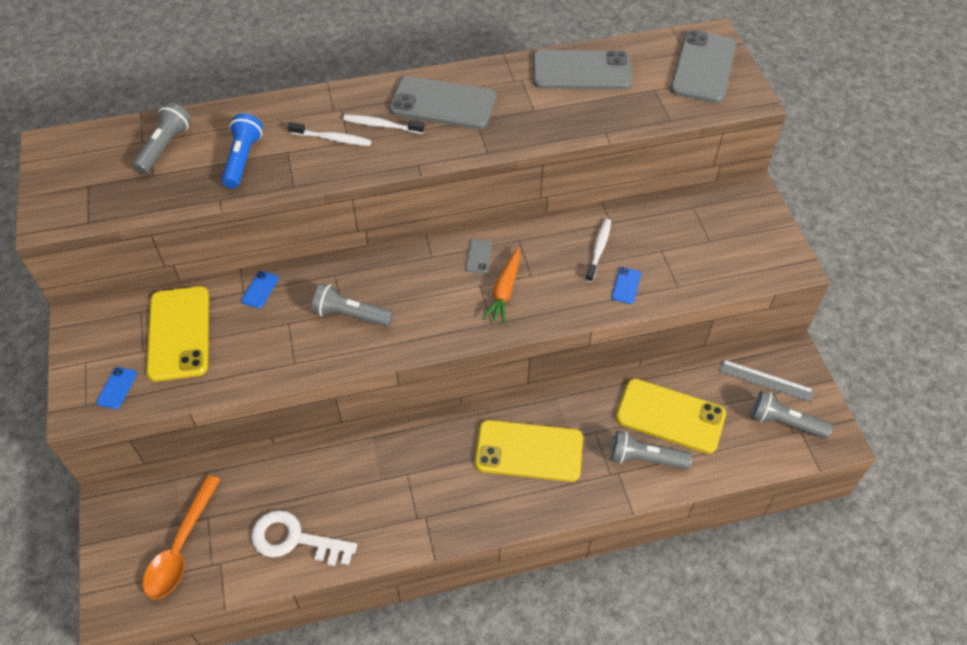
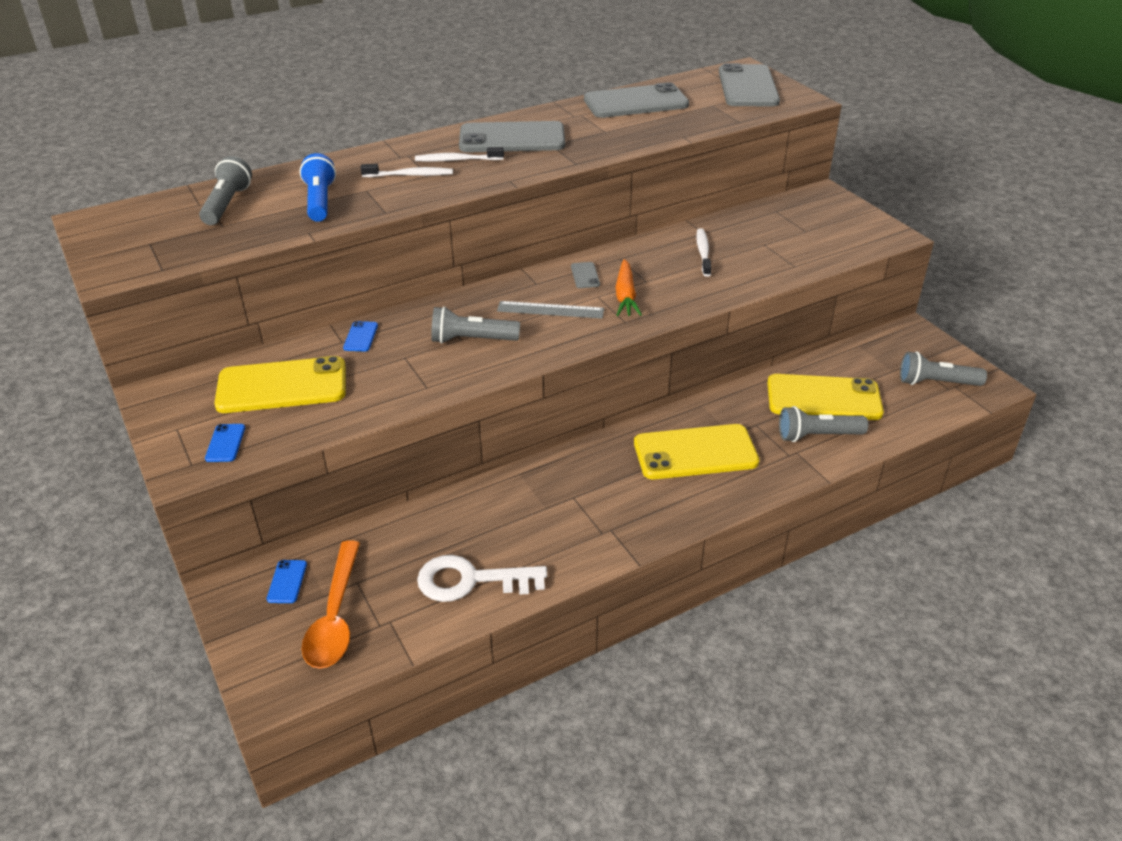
camera: 15 degrees left, 15 degrees down
yellow phone [146,286,209,382] -> yellow phone turned 75 degrees counterclockwise [215,356,346,413]
blue phone [612,267,641,304] -> blue phone moved to [267,560,307,603]
grey ruler [719,359,814,402] -> grey ruler moved to [497,301,604,319]

